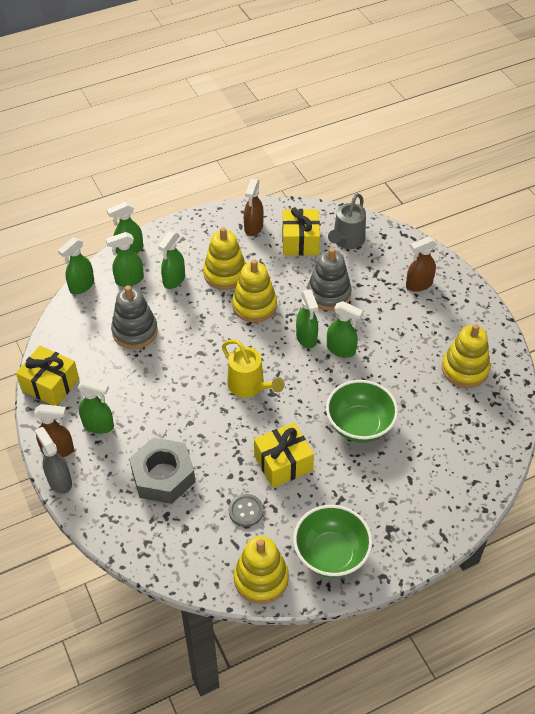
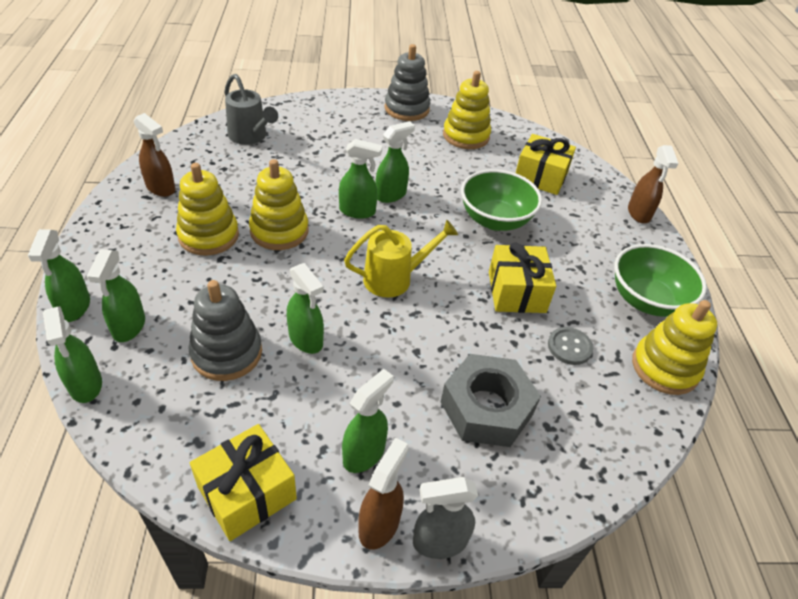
camera: 70 degrees left, 5 degrees down
green spray bottle [158,231,185,289] -> green spray bottle moved to [287,263,324,354]
yellow gift [282,208,320,256] -> yellow gift moved to [516,134,576,195]
grey stacking toy [307,248,352,311] -> grey stacking toy moved to [385,44,430,121]
brown spray bottle [406,236,437,292] -> brown spray bottle moved to [628,145,679,223]

